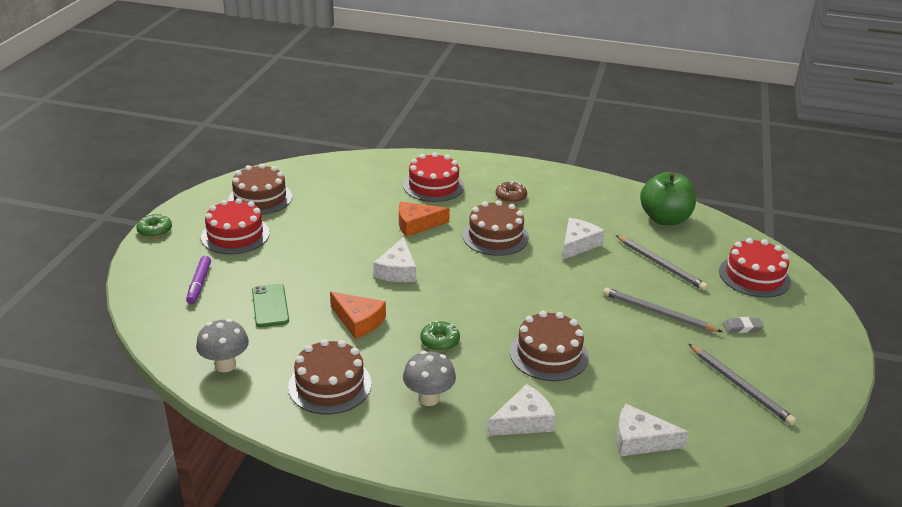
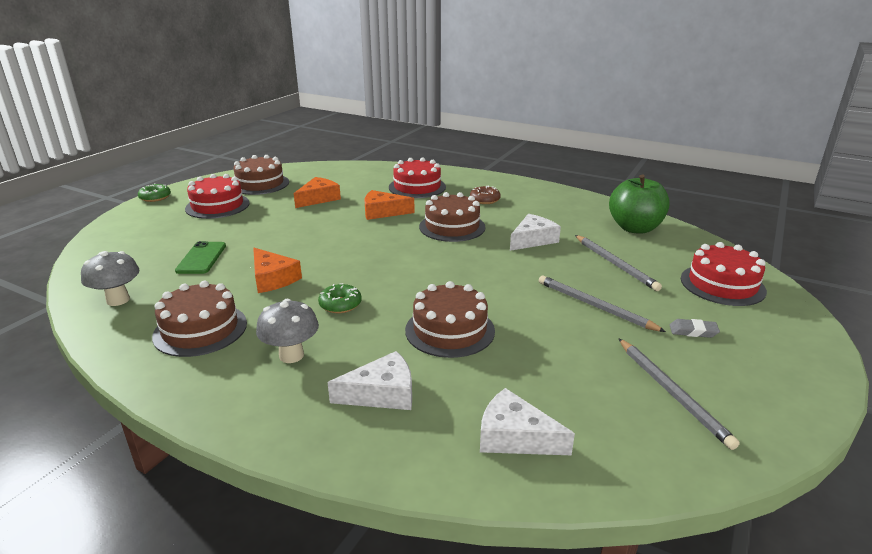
camera: 15 degrees right, 5 degrees down
purple marker [186,256,211,304] -> none
white cheese [373,237,416,282] -> none
none -> orange cheese [294,177,341,208]

